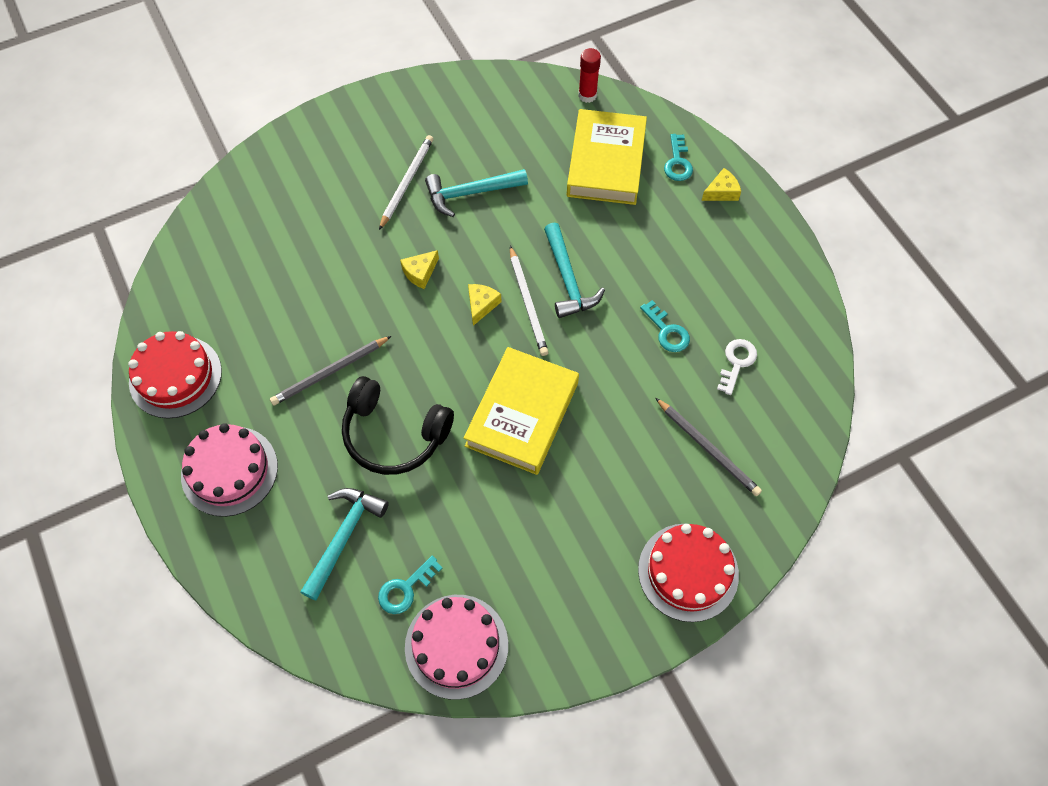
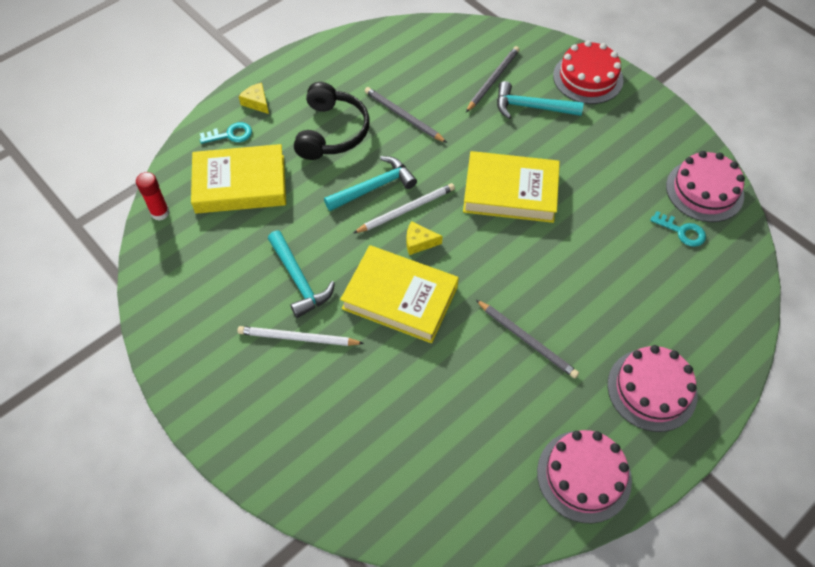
camera: 105 degrees left, 5 degrees down
red cake [128,331,222,419] -> pink cake [537,430,632,523]
turquoise hammer [300,488,389,601] -> turquoise hammer moved to [497,81,584,119]
black headphones [342,376,454,475] -> black headphones moved to [294,82,370,160]
yellow cheese [400,250,439,289] -> yellow book [340,245,459,343]
turquoise key [640,300,690,352] -> grey pencil [365,87,447,143]
white key [717,339,757,395] -> none

